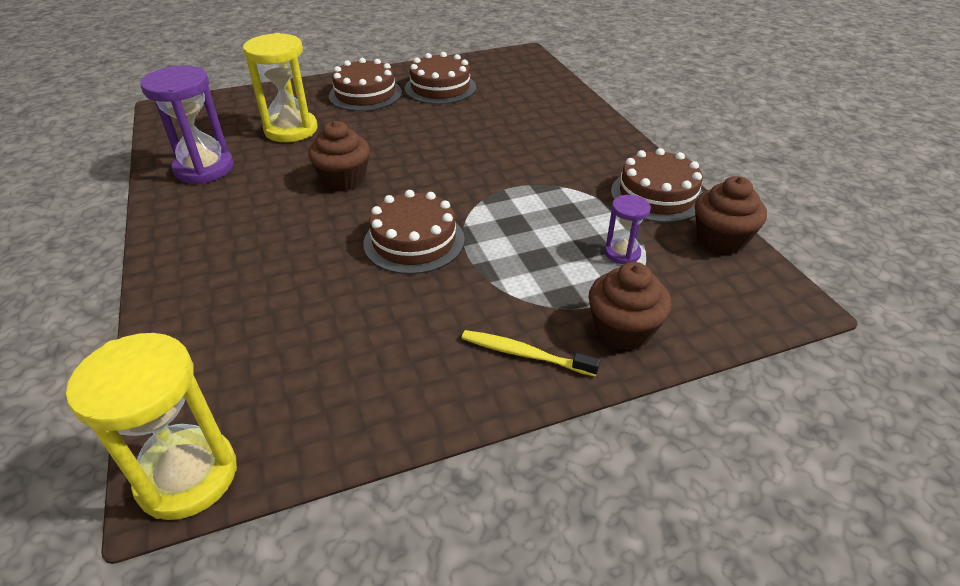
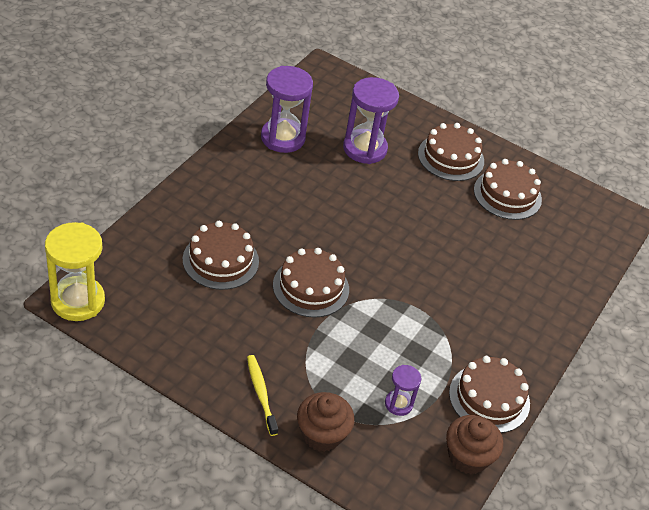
camera: 45 degrees right, 5 degrees up
yellow hourglass [243,33,317,142] -> purple hourglass [343,77,399,164]
brown cupcake [308,121,370,191] -> none
none -> brown cake [183,221,259,290]

